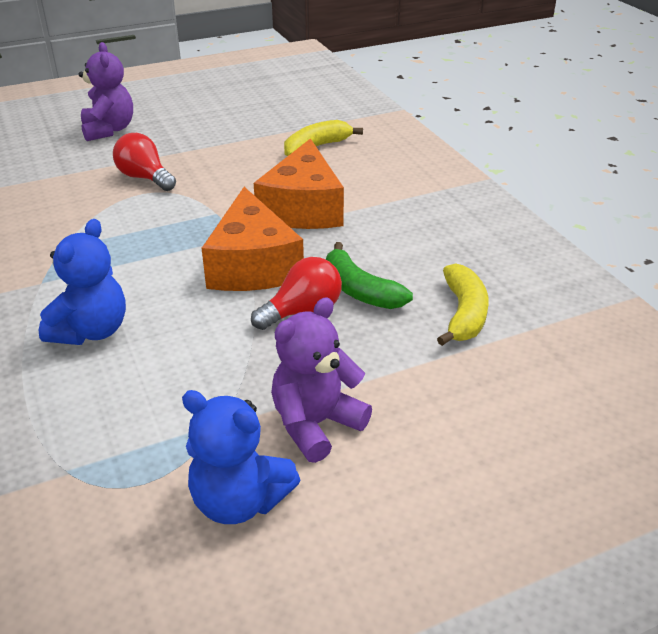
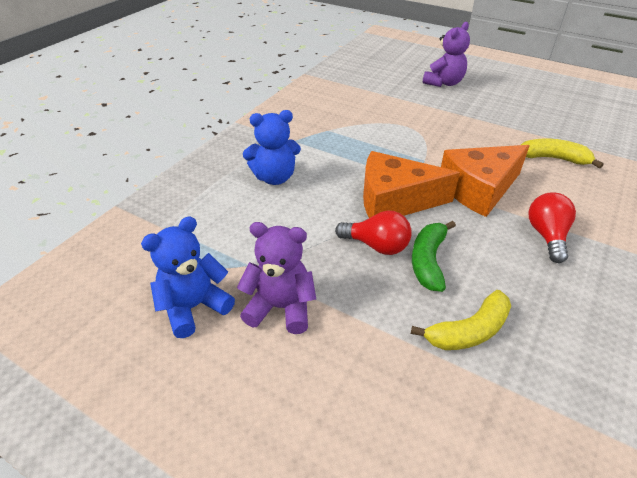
camera: 55 degrees right, 5 degrees up
red light bulb [113,133,176,191] -> red light bulb moved to [529,192,576,263]
blue teddy bear [182,390,300,524] -> blue teddy bear turned 60 degrees clockwise [141,216,235,338]
orange cheese [202,187,304,291] -> orange cheese turned 45 degrees clockwise [363,151,460,218]

